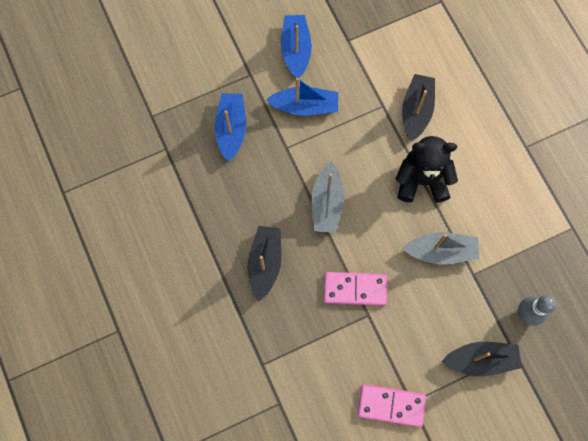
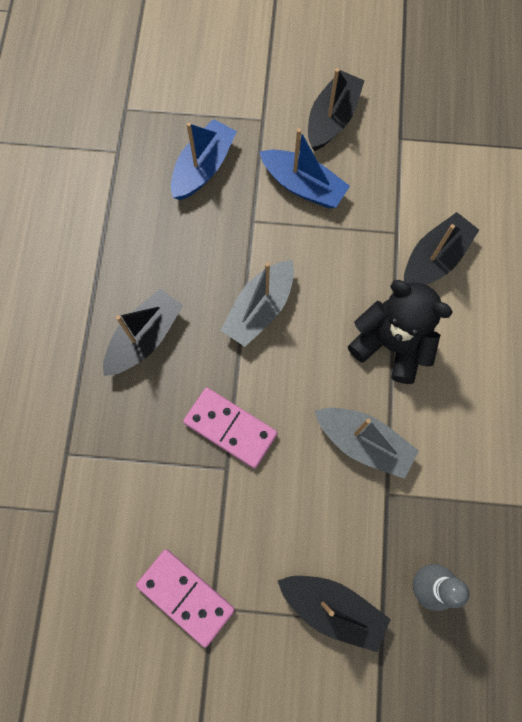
camera: 30 degrees right, 0 degrees up
blue boat [281,15,312,78] -> black boat [308,68,365,151]

